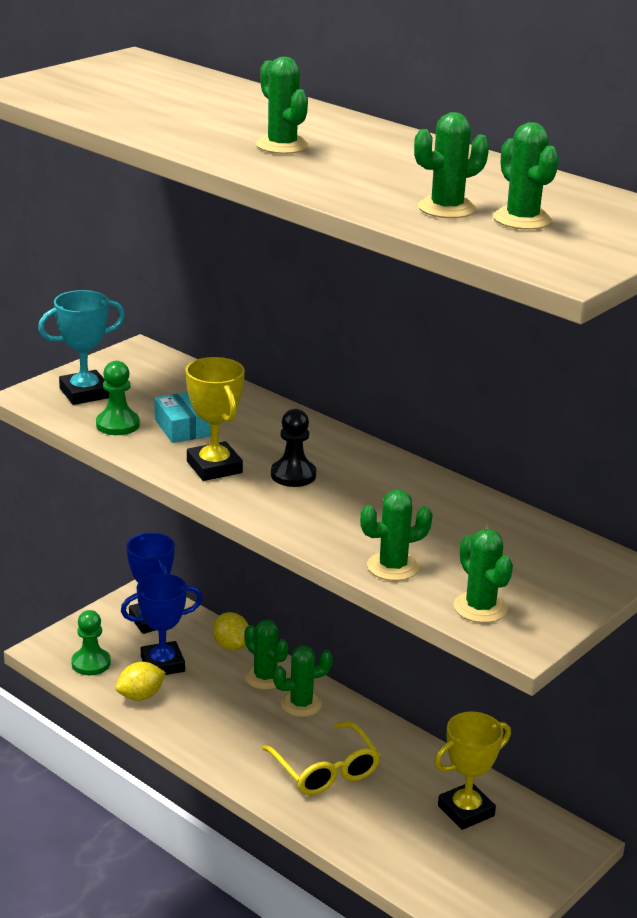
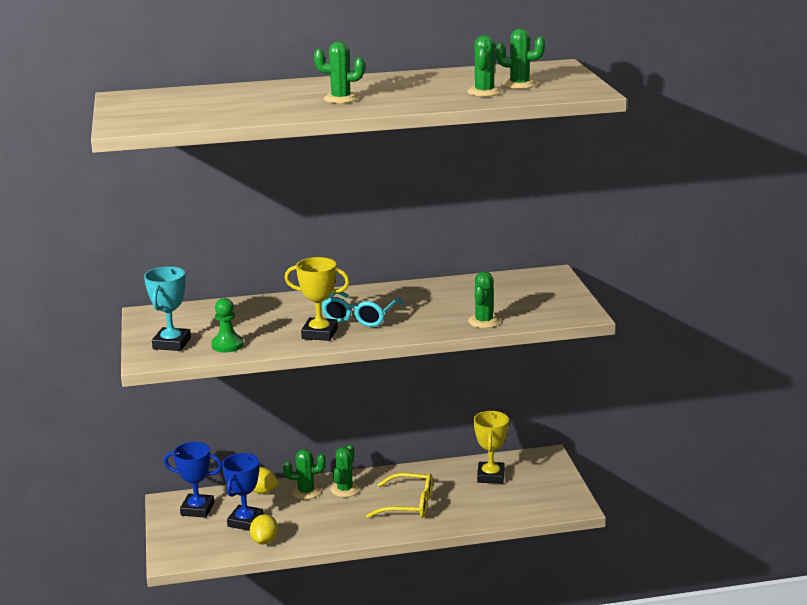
camera: 50 degrees left, 5 degrees down
green pawn [71,610,111,675] -> none
turquoise box [154,392,211,443] -> none
black pawn [271,409,316,487] -> turquoise glasses [321,292,403,327]
green cactus [453,529,513,623] -> none

